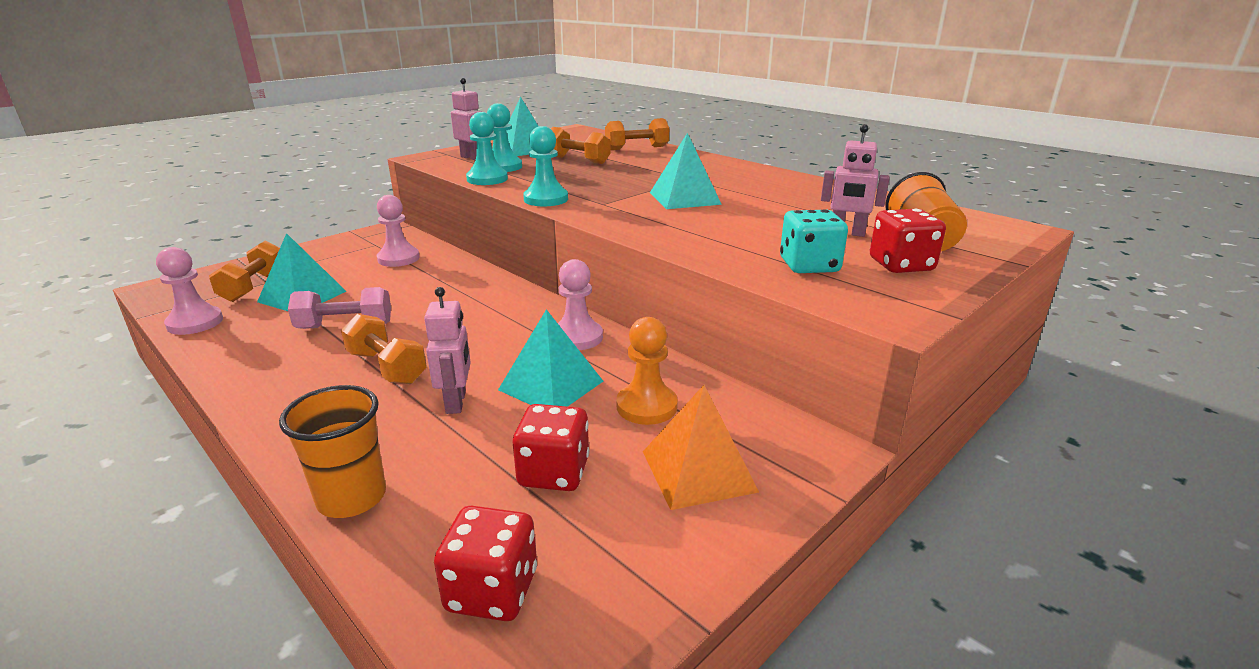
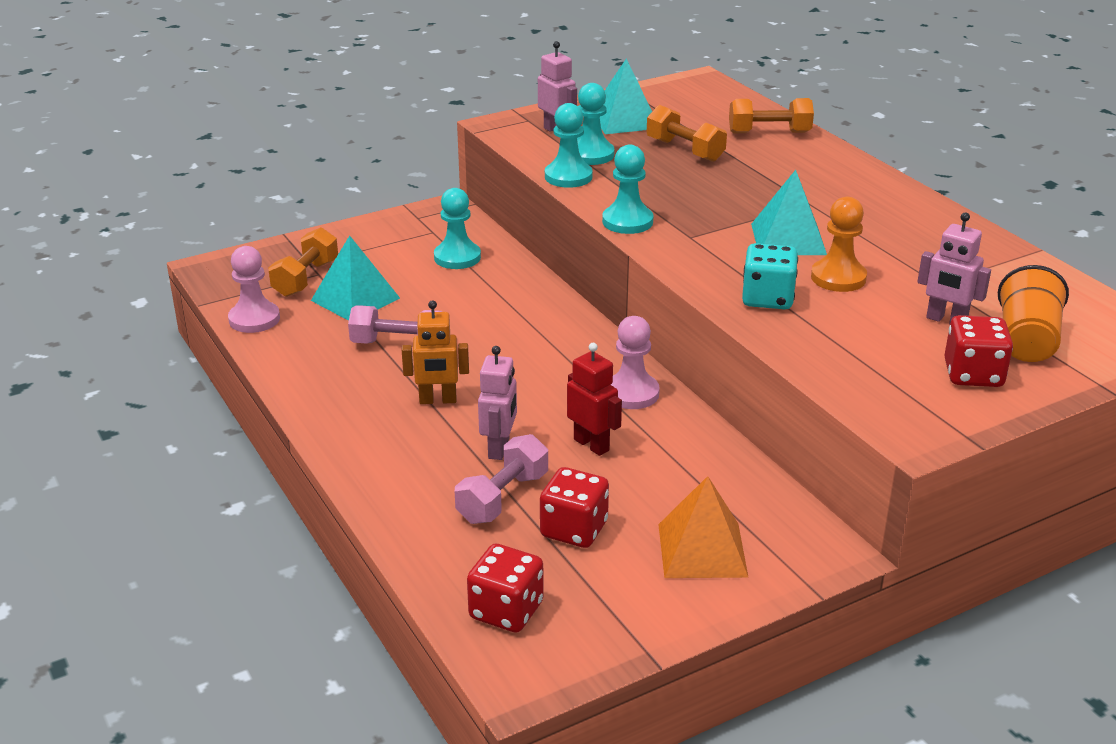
camera: 15 degrees right, 5 degrees up
orange cup [279,385,386,518] -> none
orange dumbbell [341,314,427,384] -> orange robot [402,300,469,404]
pink pawn [377,195,420,267] -> turquoise pawn [434,188,481,269]
turquoise pyramid [498,309,603,407] -> red robot [567,343,622,456]
orange pawn [616,317,678,425] -> orange pawn moved to [811,197,867,292]
turquoise dice [780,209,848,273] -> turquoise dice moved to [742,243,798,309]
none -> pink dumbbell [455,434,548,524]

